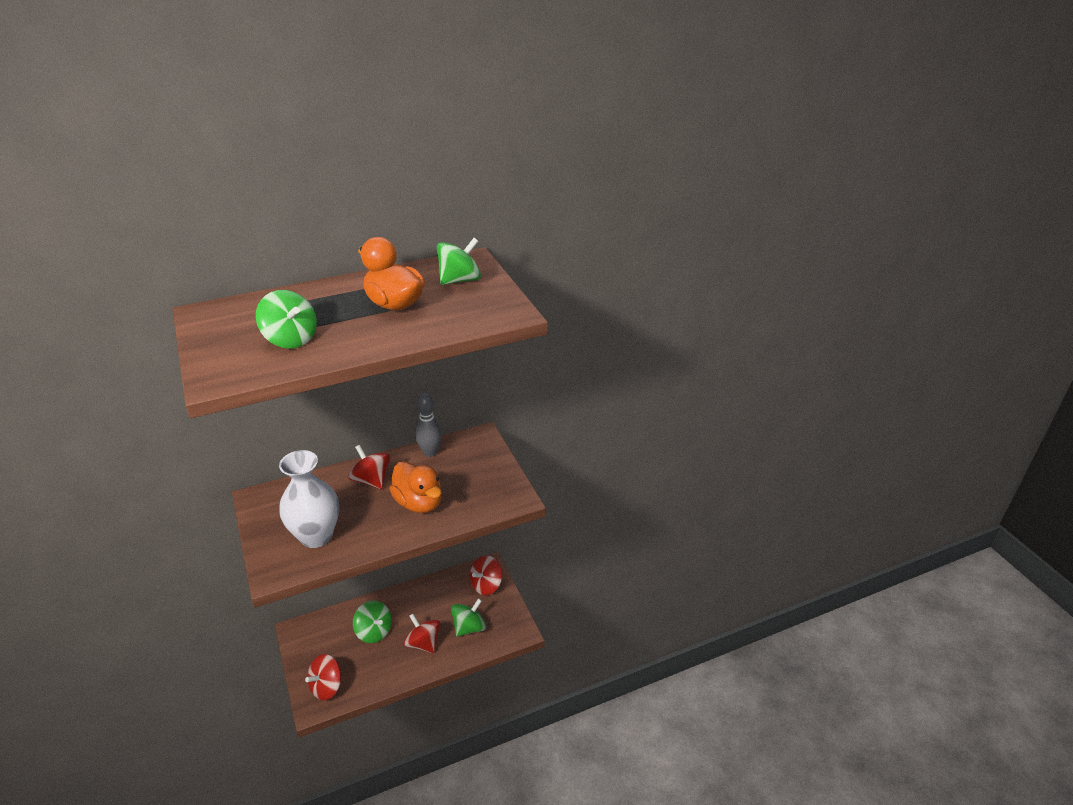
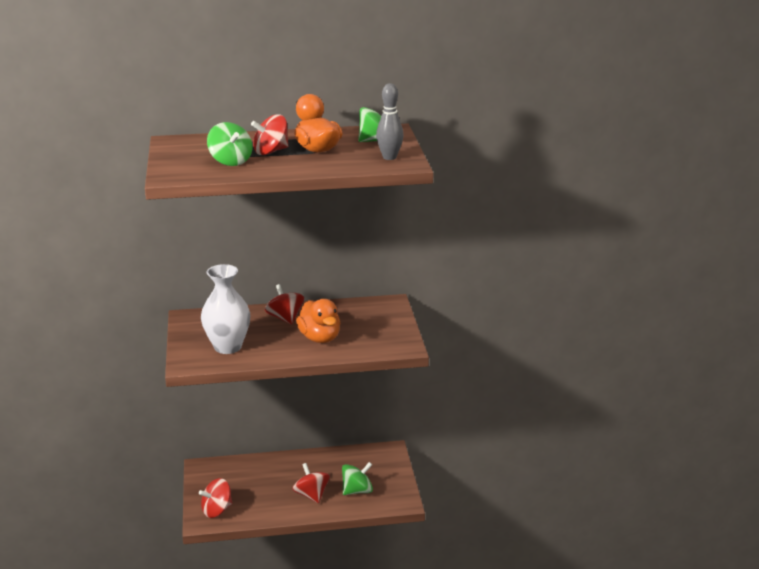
camera: 15 degrees right, 10 degrees down
green spinning top [353,601,392,643] -> none
grey bowling pin [415,393,442,457] -> grey bowling pin moved to [376,83,404,160]
red spinning top [470,556,502,595] -> red spinning top moved to [251,114,289,155]

